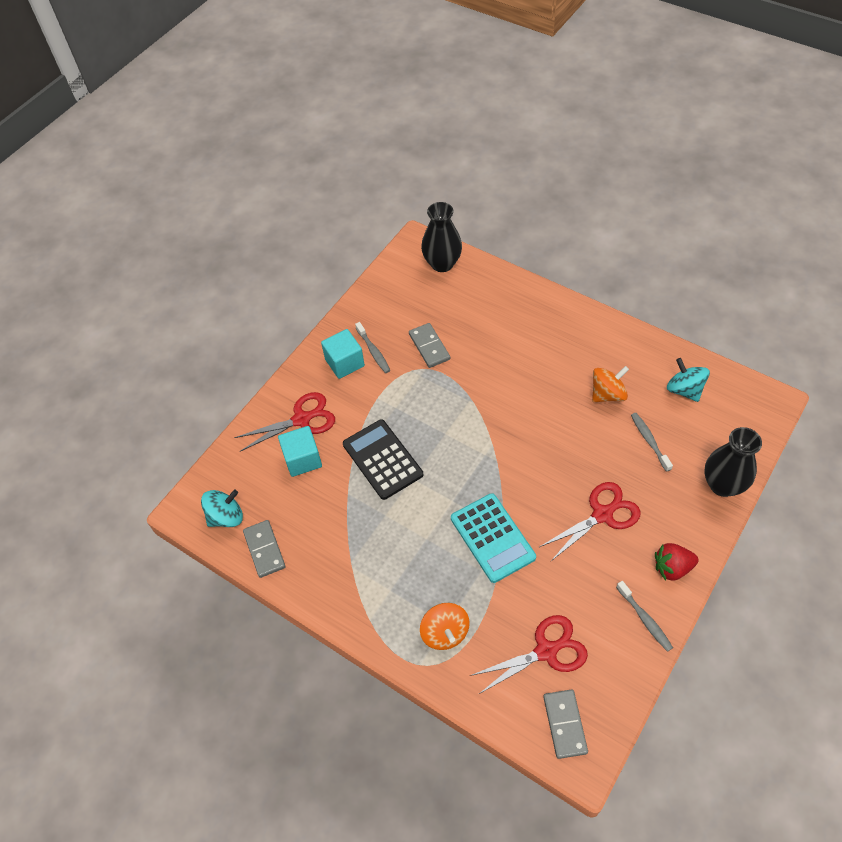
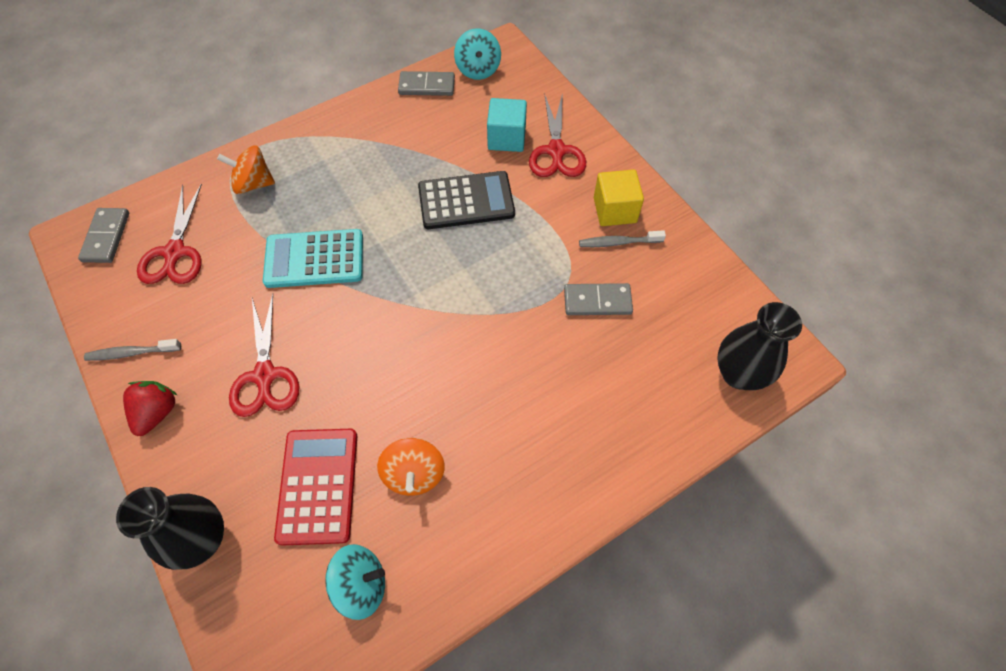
camera: 110 degrees right, 5 degrees up
turquoise cube [321,329,365,379] -> yellow cube [594,169,644,226]
grey domino [543,689,588,759] -> grey domino turned 75 degrees clockwise [78,208,129,263]
grey toothbrush [631,413,673,472] -> red calculator [274,429,357,545]

